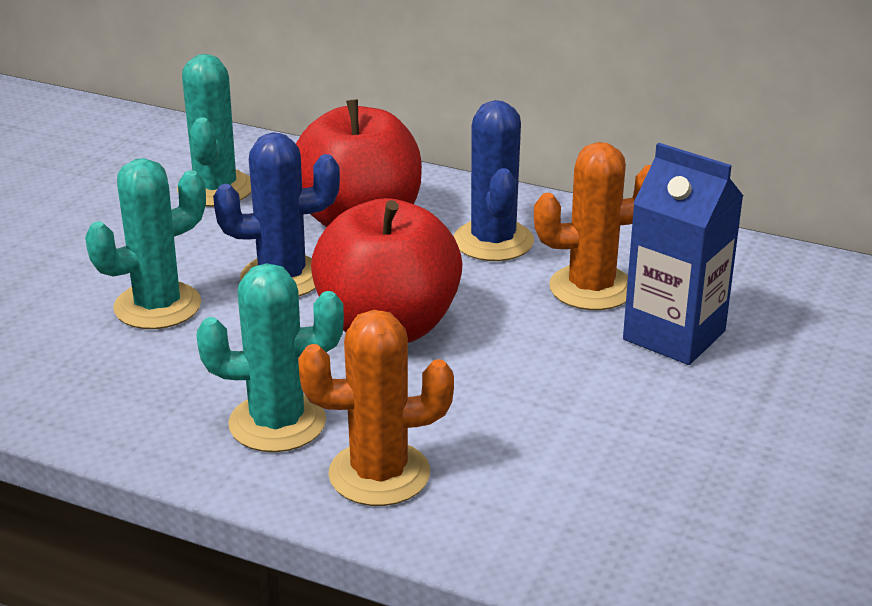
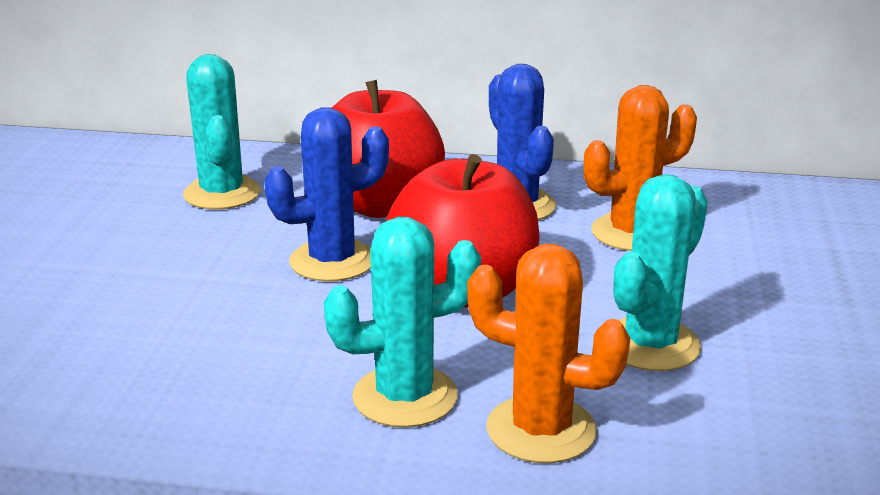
camera: 15 degrees left, 5 degrees down
turquoise cactus [85,158,206,329] -> turquoise cactus moved to [613,174,708,371]
orange cactus [298,310,454,506] -> orange cactus turned 45 degrees clockwise [467,244,630,463]
blue carton [623,143,743,365] -> none

